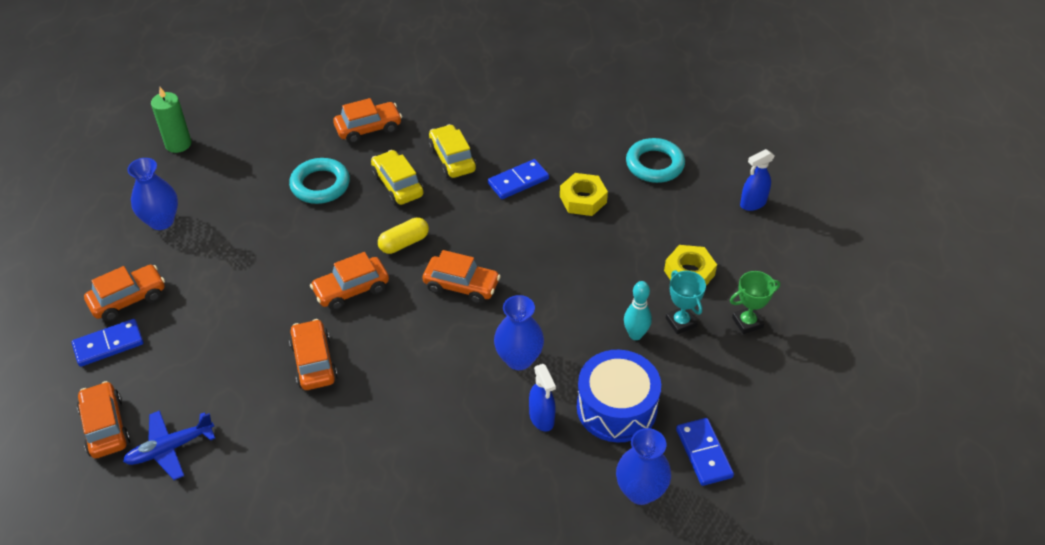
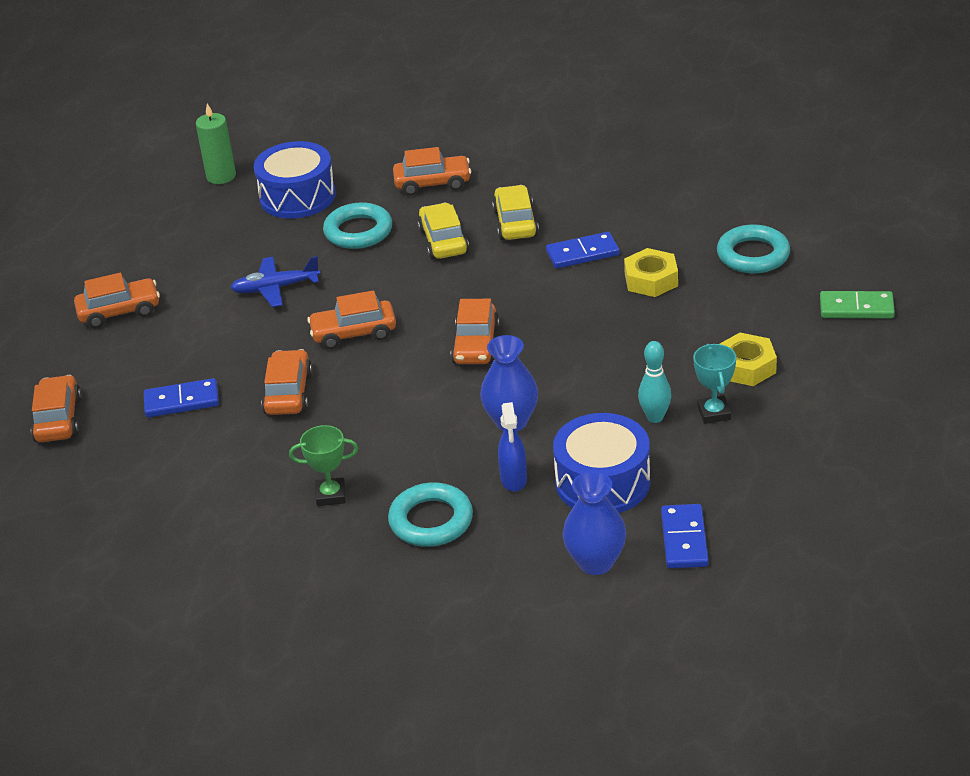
camera: 20 degrees right, 10 degrees down
blue domino [72,319,143,367] -> blue domino moved to [144,378,219,417]
blue plane [123,410,215,480] -> blue plane moved to [230,256,320,307]
blue vase [127,158,178,230] -> none
yellow capsule [378,217,429,254] -> none
orange car [422,250,501,304] -> orange car turned 60 degrees clockwise [451,299,500,364]
green trophy [730,271,780,334] -> green trophy moved to [289,425,358,506]
blue spray bottle [740,149,774,211] -> green domino [820,291,895,318]
none -> blue drum [254,141,336,219]
none -> turquoise ring [388,482,473,547]

